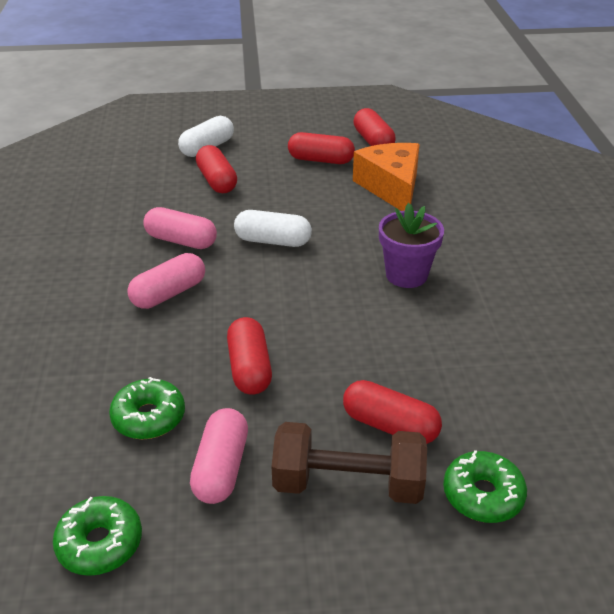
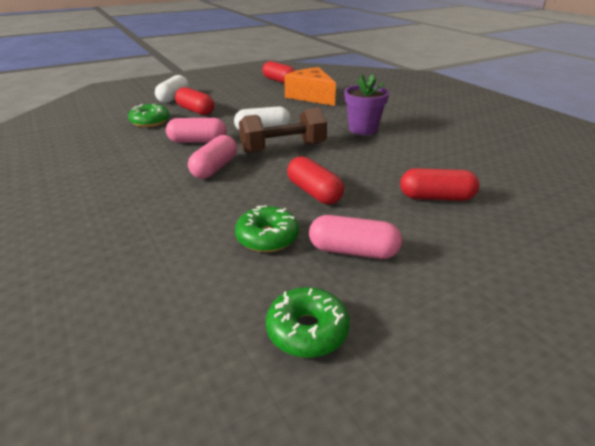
camera: 25 degrees left, 5 degrees down
pink capsule [190,408,248,504] -> pink capsule turned 60 degrees counterclockwise [309,215,402,259]
brown dumbbell [272,422,427,504] -> brown dumbbell moved to [239,107,327,154]
red capsule [288,132,355,164] -> none
green donut [443,450,527,523] -> green donut moved to [128,103,170,127]

